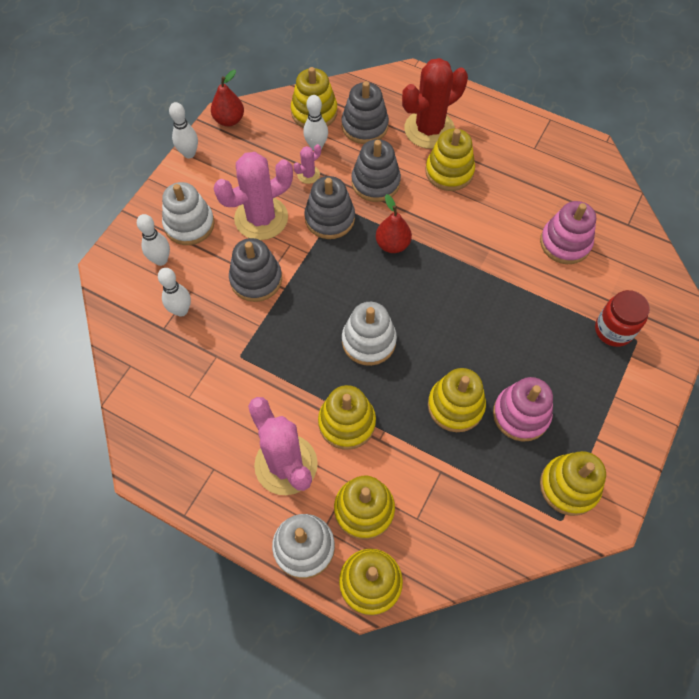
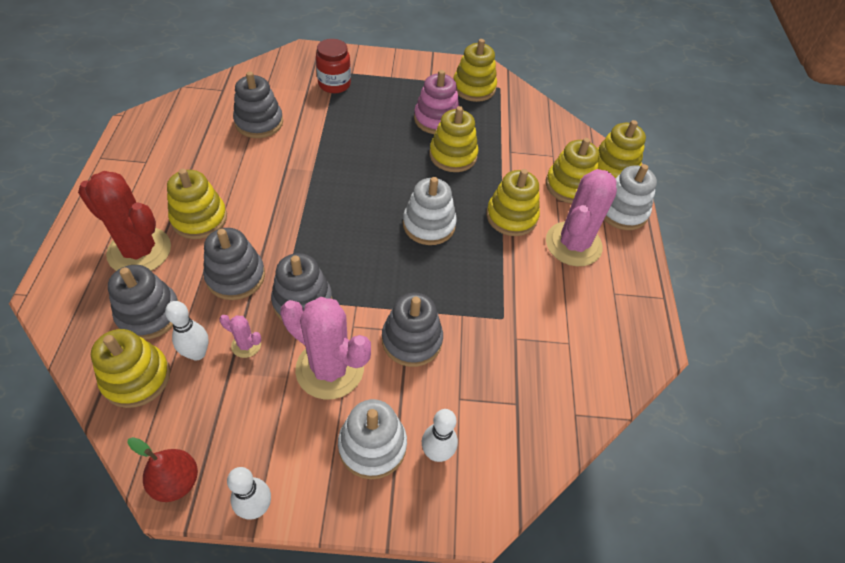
camera: 120 degrees left, 10 degrees down
white bowling pin [158,268,191,317] -> none
red pear [376,194,412,253] -> none
pink stacking toy [540,201,596,264] -> grey stacking toy [233,71,283,138]

